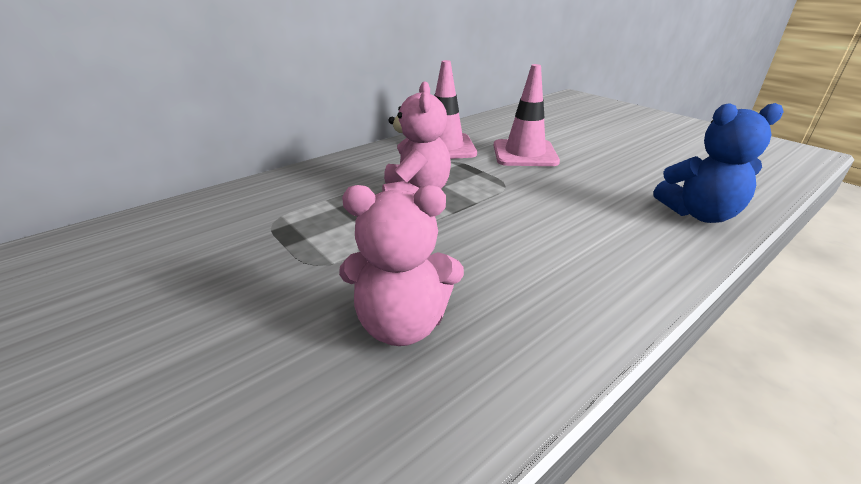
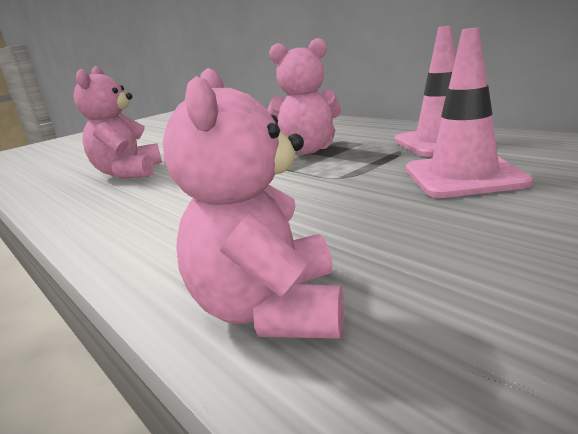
camera: 90 degrees right, 10 degrees down
blue teddy bear [654,103,784,223] -> pink teddy bear [163,68,344,338]

